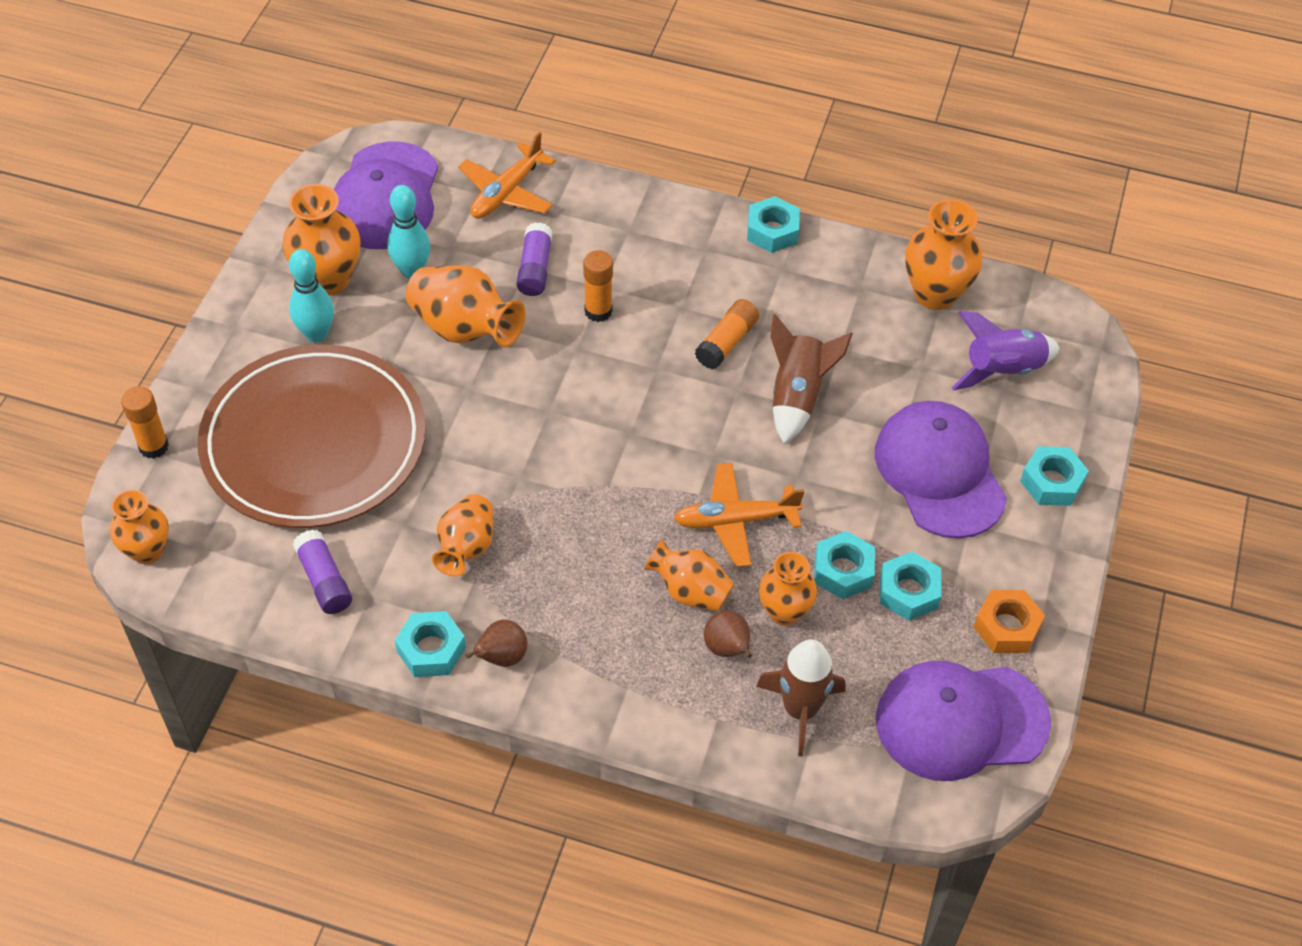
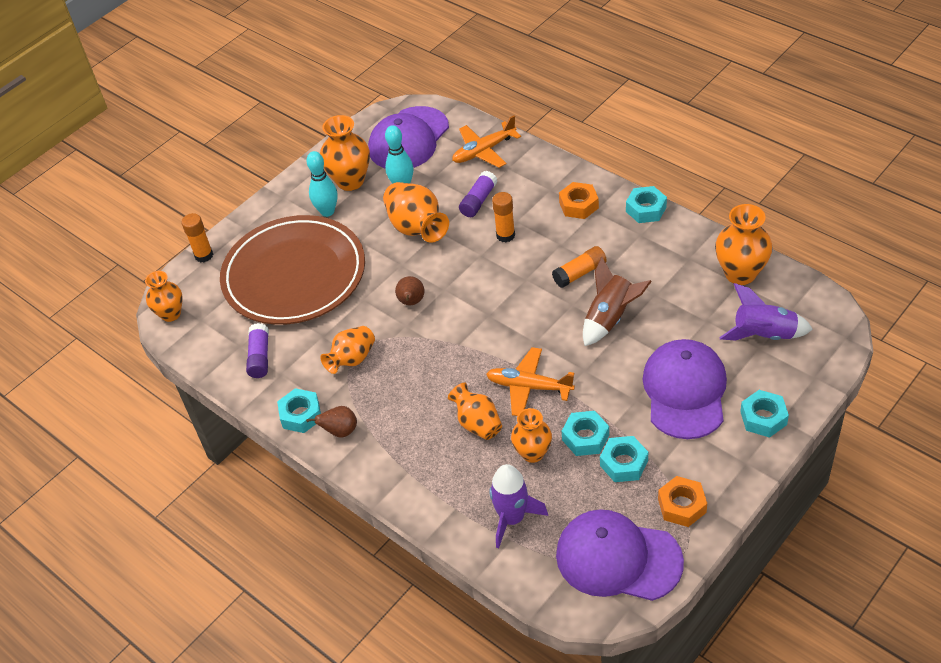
camera: 30 degrees right, 5 degrees down
brown pear [704,611,752,658] -> brown pear moved to [395,276,424,305]
brown rocket [756,639,846,756] -> purple rocket [489,464,548,549]
none -> orange nut [559,182,599,219]

